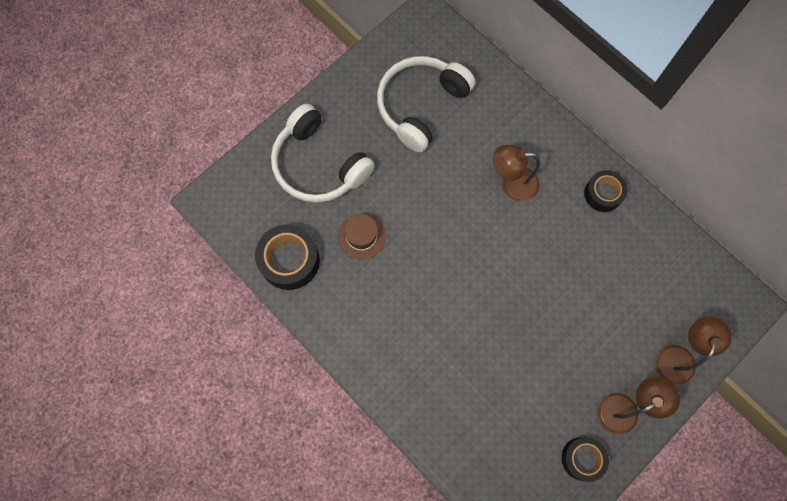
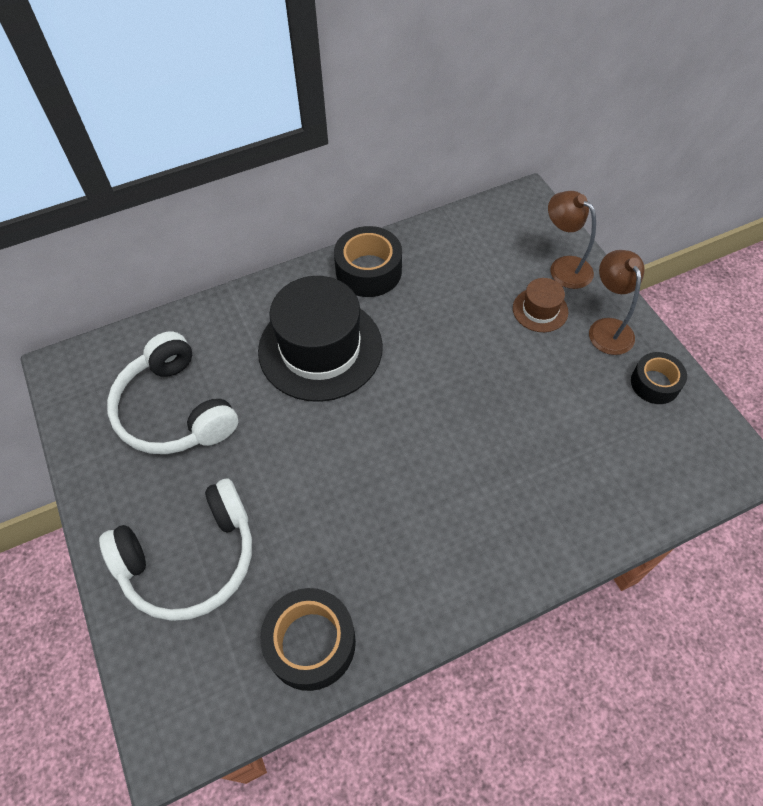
camera: 70 degrees left, 15 degrees down
brown hat [338,214,385,259] -> brown hat moved to [513,278,568,332]
brown lamp [493,145,540,202] -> black hat [258,276,383,402]
black tape [584,170,627,212] -> black tape [334,226,402,297], size x1.53

